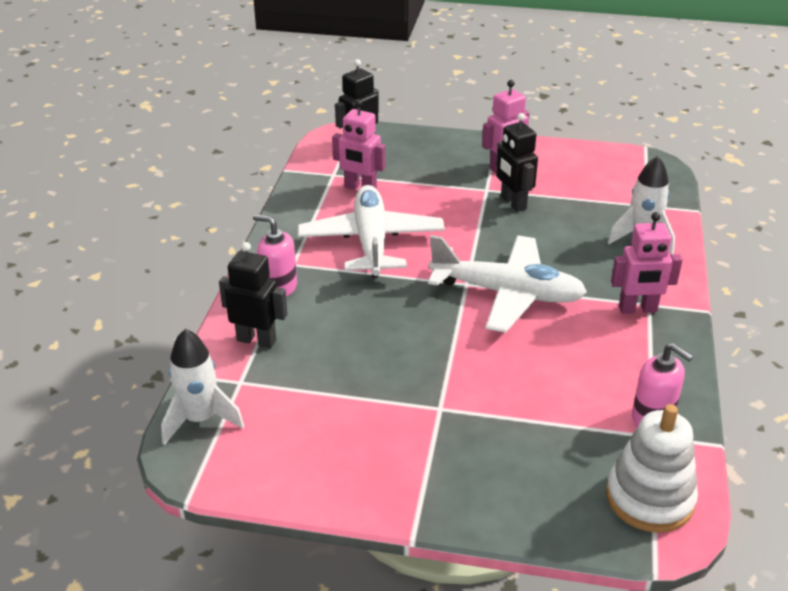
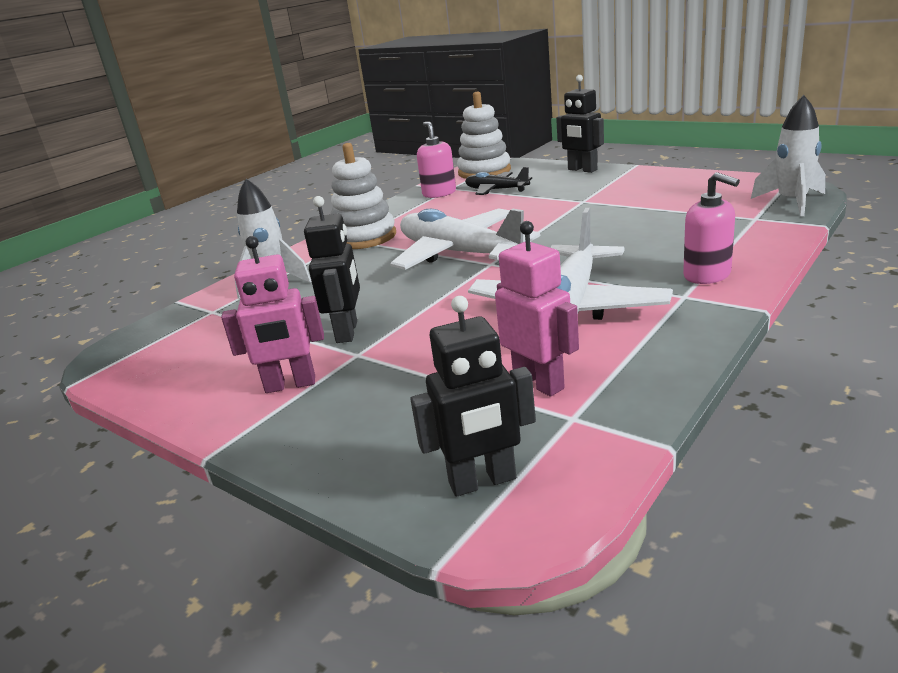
camera: 150 degrees left, 10 degrees down
black robot [219,242,287,348] -> black robot moved to [556,75,604,173]
pink robot [611,212,683,314] -> white stacking toy [331,143,396,249]
none -> black plane [465,167,532,195]

